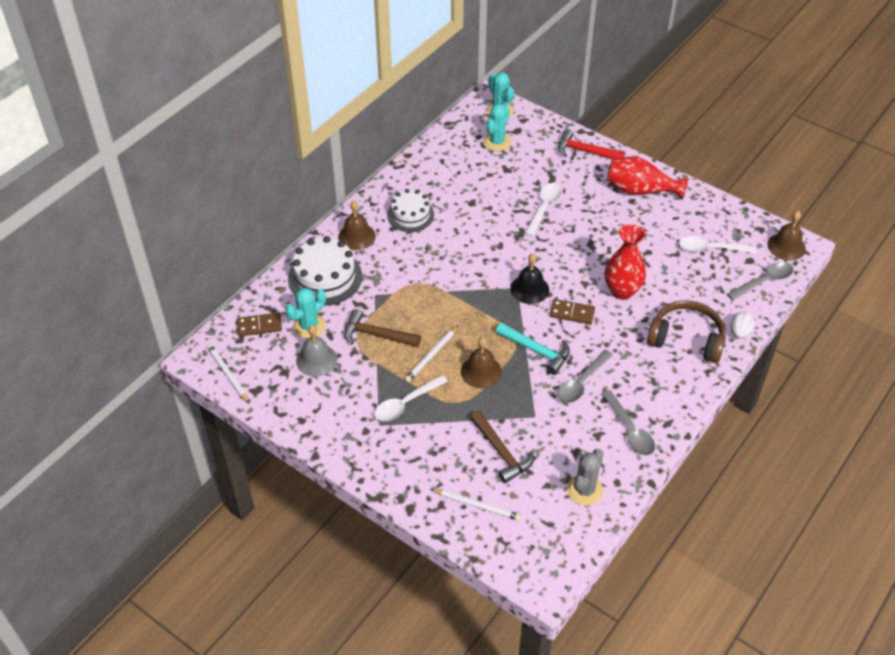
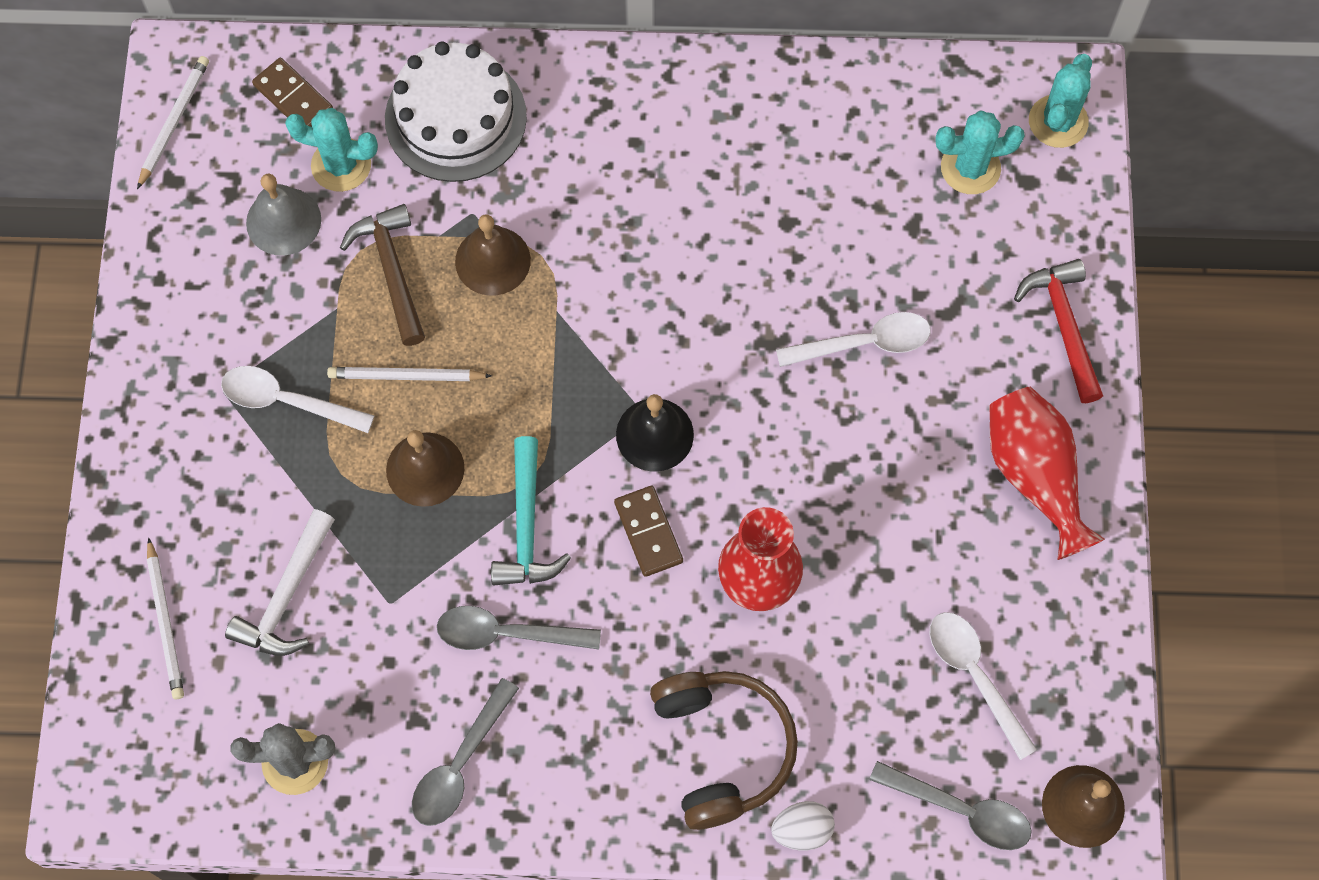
camera: 55 degrees right, 20 degrees up
brown bell [338,201,376,250] -> brown bell moved to [455,214,531,295]
white cake [387,189,434,232] -> none
brown hammer [470,411,534,483] -> white hammer [225,509,335,656]

